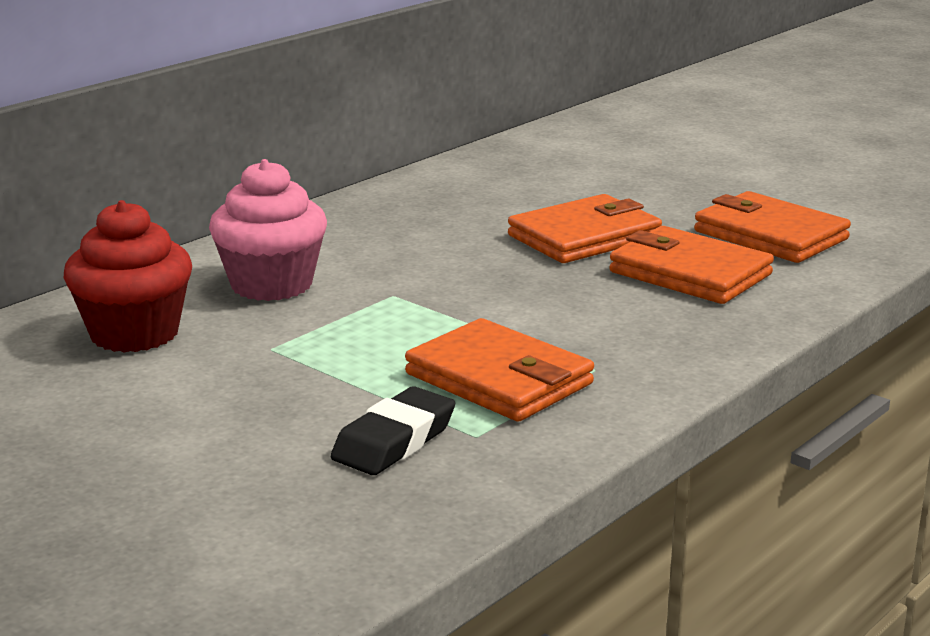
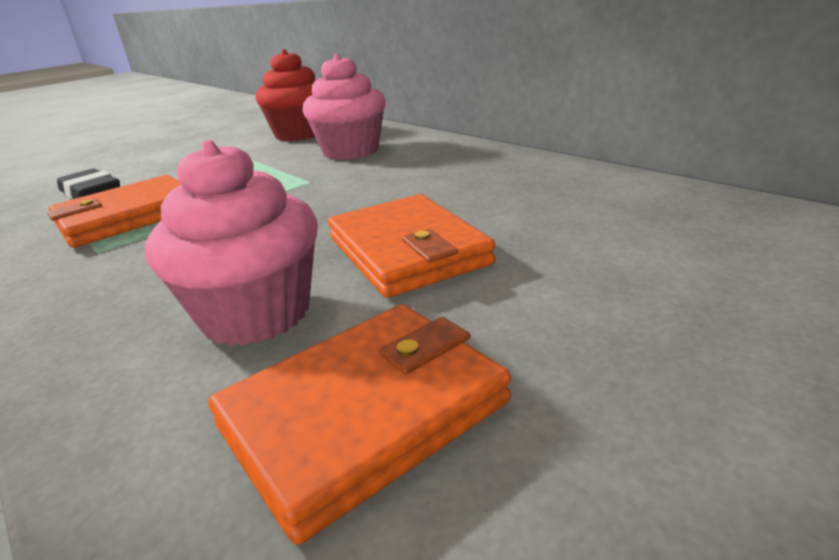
camera: 100 degrees right, 5 degrees up
orange wallet [609,226,774,304] -> pink cupcake [145,140,318,346]

